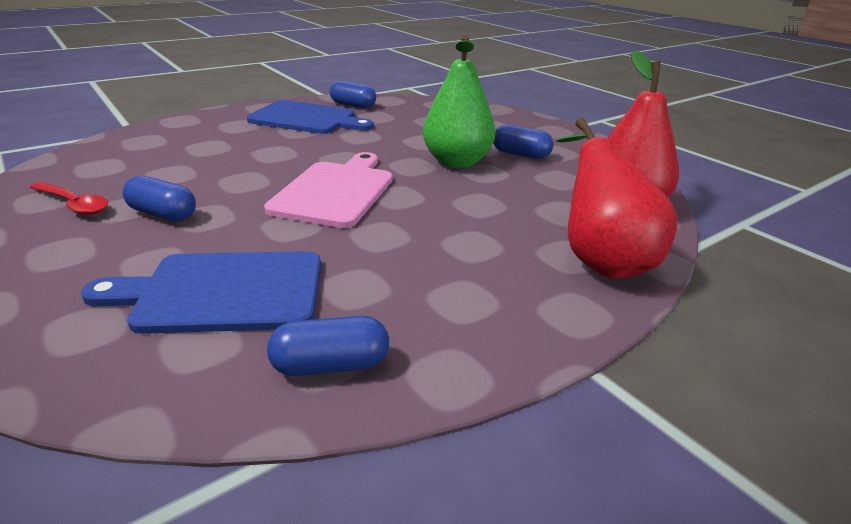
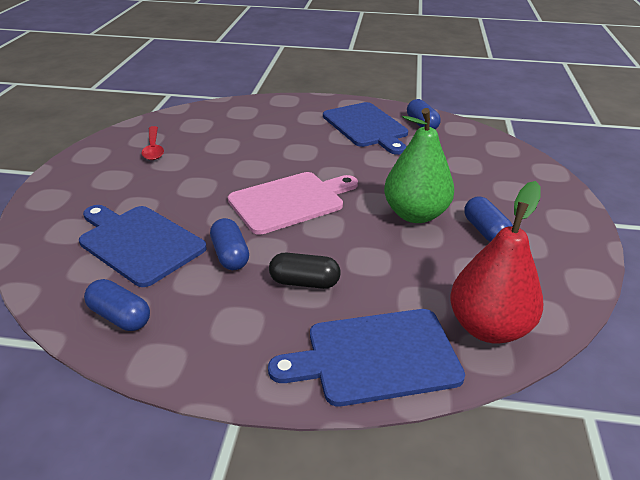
camera: 45 degrees right, 5 degrees up
blue capsule [122,176,196,221] -> blue capsule moved to [210,218,249,270]
red pear [555,118,677,279] -> blue cutting board [268,309,465,406]
none -> black capsule [269,253,341,289]

